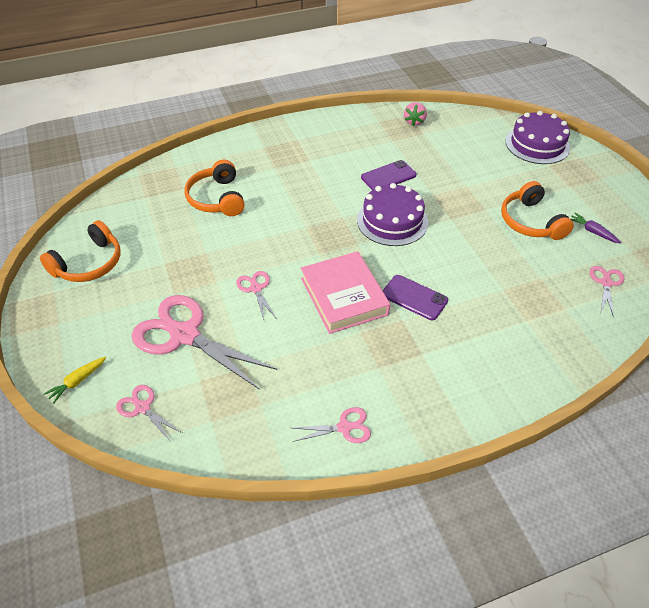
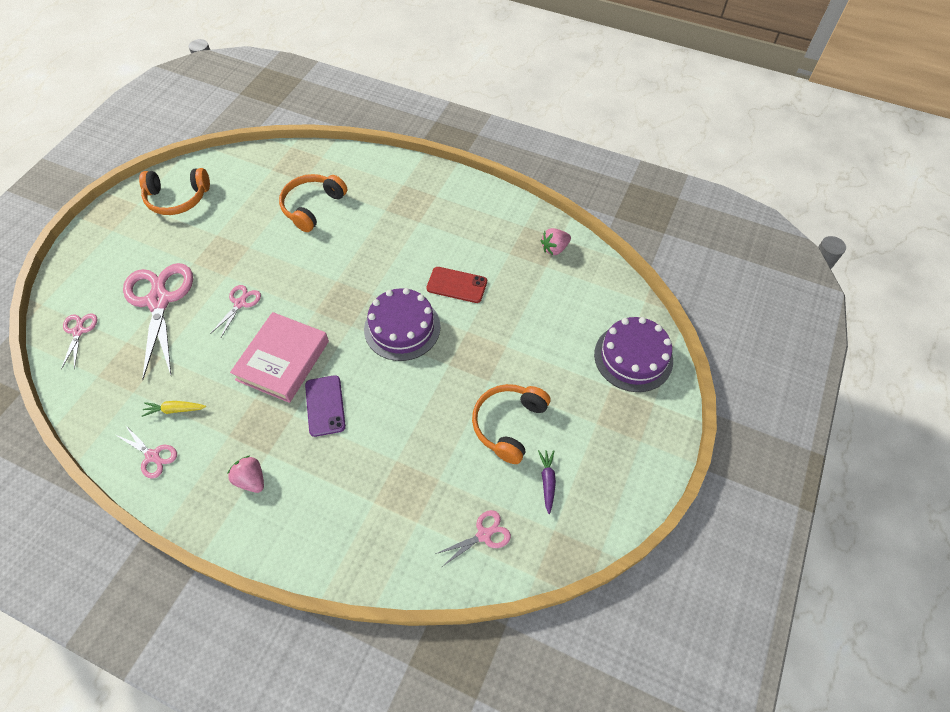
camera: 45 degrees right, 10 degrees up
yellow carrot [44,357,106,404] -> yellow carrot moved to [142,401,206,417]
purple phone [361,160,416,190] -> red phone [426,267,487,303]
none -> pink strawberry [227,456,264,493]

